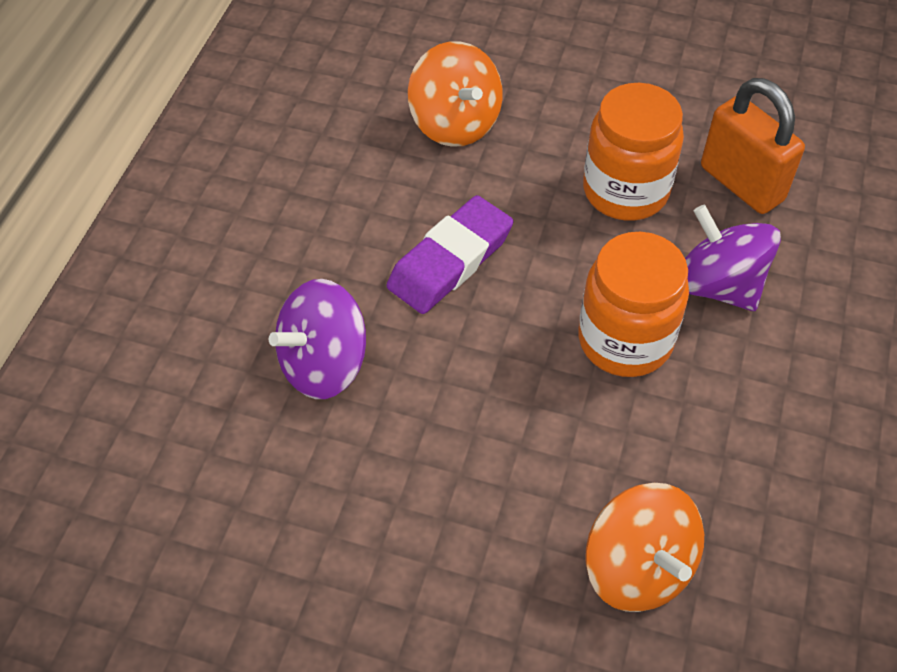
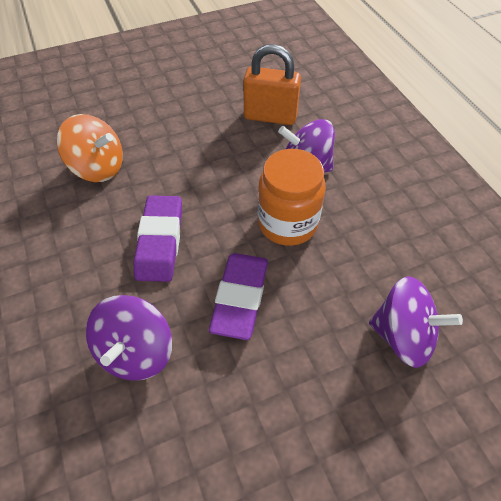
camera: 40 degrees left, 0 degrees up
orange jar [583,83,684,221] -> none
orange spinning top [586,483,704,612] -> purple spinning top [369,276,463,368]
none -> purple eraser [209,253,268,340]

